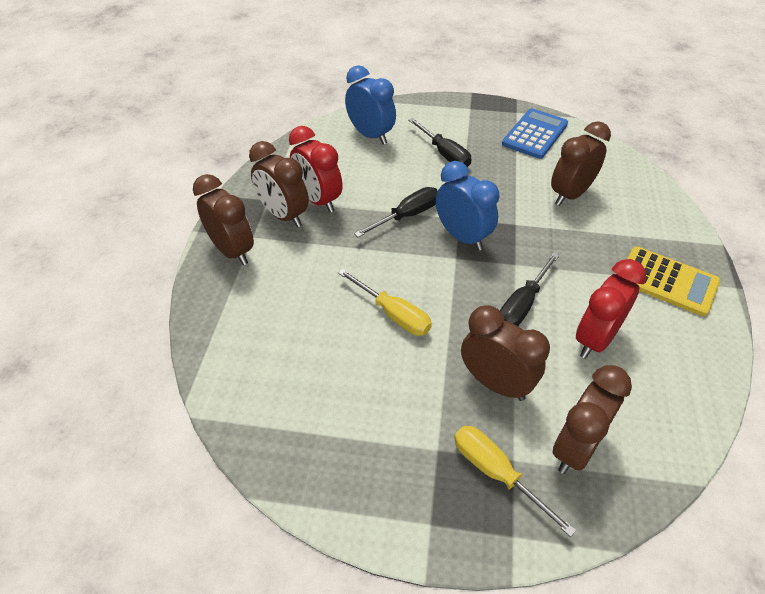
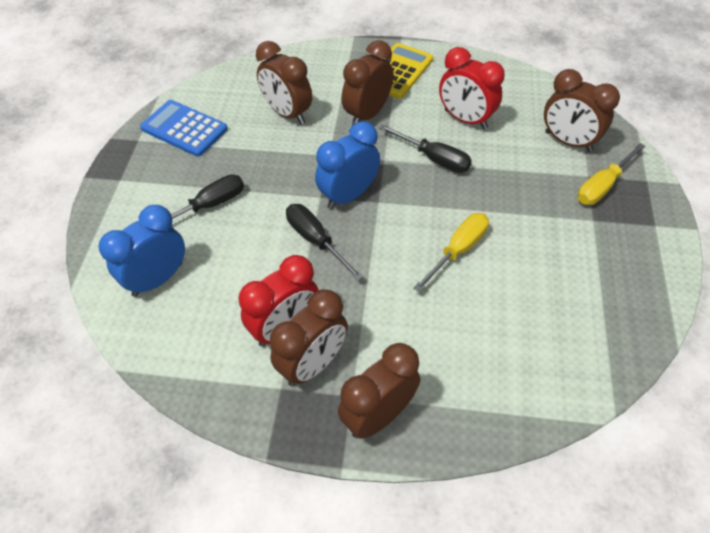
camera: 90 degrees left, 5 degrees up
brown clock [461,305,550,401] -> brown clock moved to [342,40,393,125]

